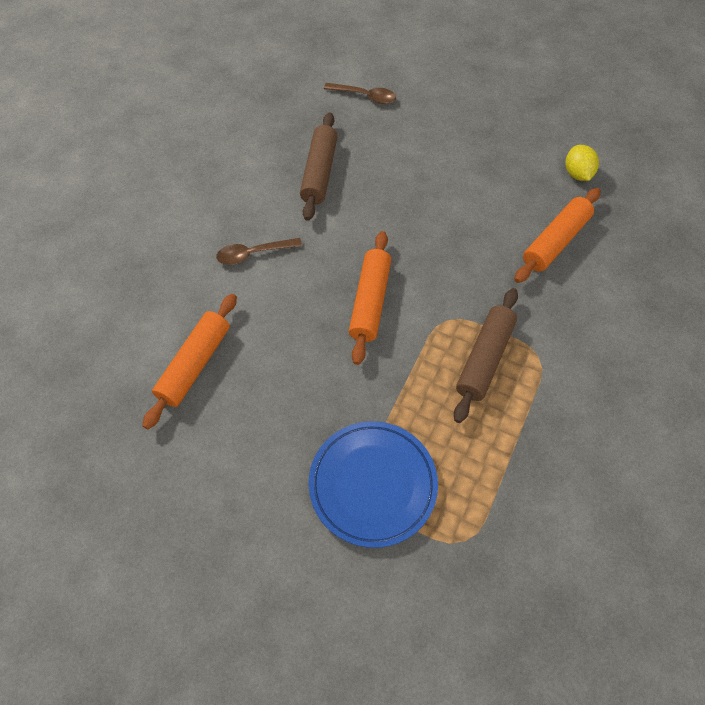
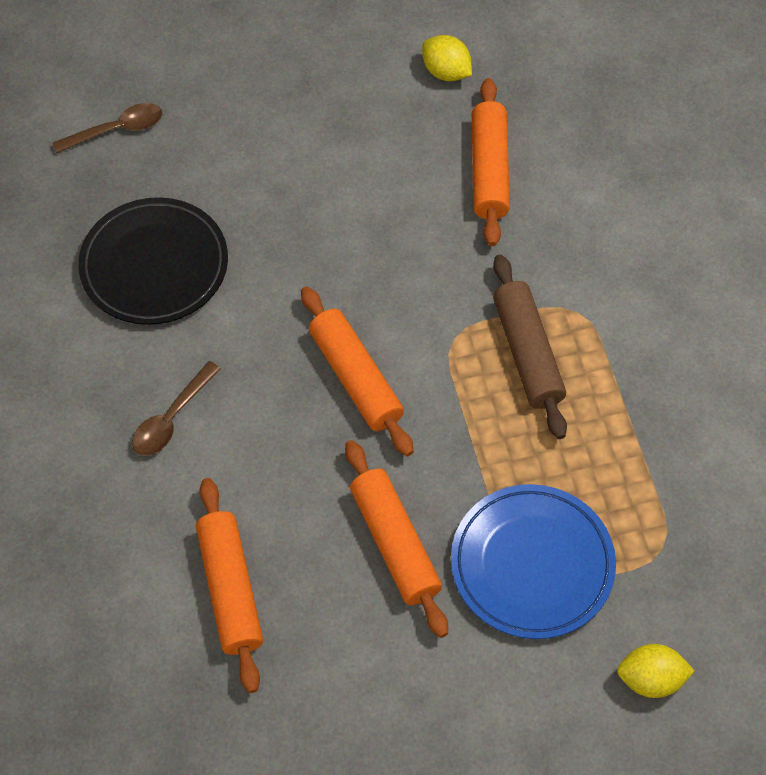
camera: 40 degrees left, 0 degrees up
brown rolling pin [300,112,338,221] -> black plate [78,197,228,325]
none -> orange rolling pin [345,440,448,638]
none -> yellow lemon [617,644,695,698]

